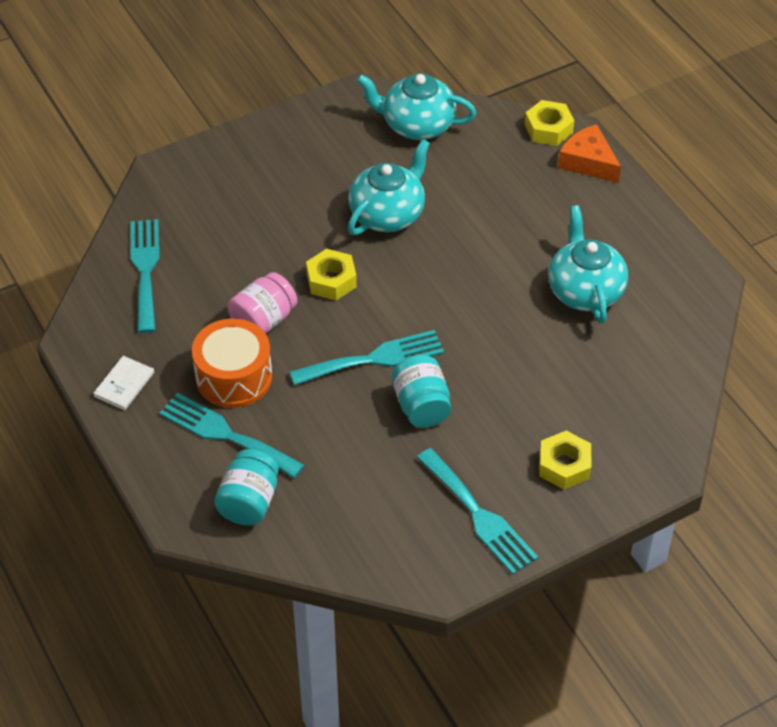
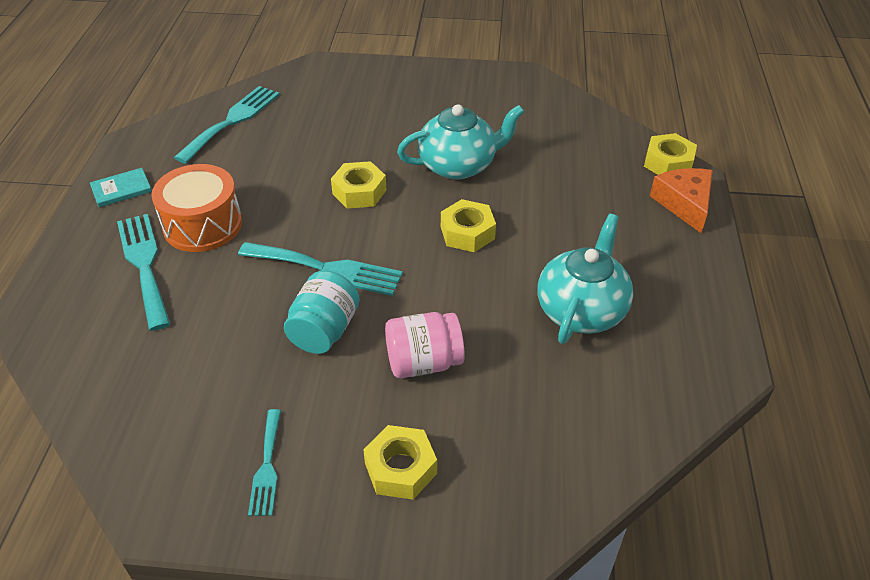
camera: 35 degrees right, 5 degrees down
white book [93,356,154,410] -> turquoise book [90,168,152,207]
turquoise jar [214,449,279,525] -> none
pink jar [228,272,297,334] -> pink jar moved to [385,312,465,378]
turquoise teapot [356,73,476,140] -> none
turquoise fork [417,448,538,574] -> turquoise fork [248,409,281,516], size x0.58
none -> yellow nut [441,199,496,252]

